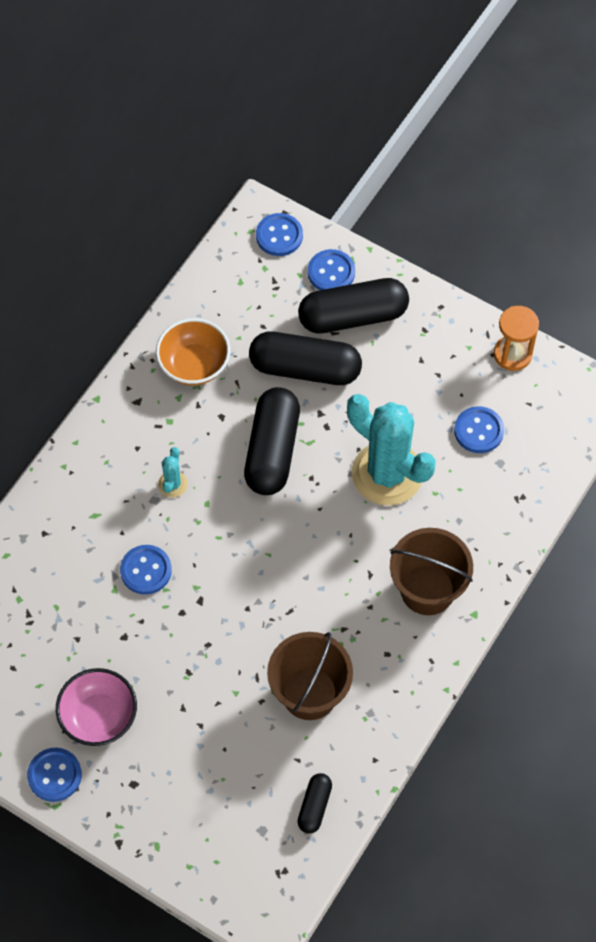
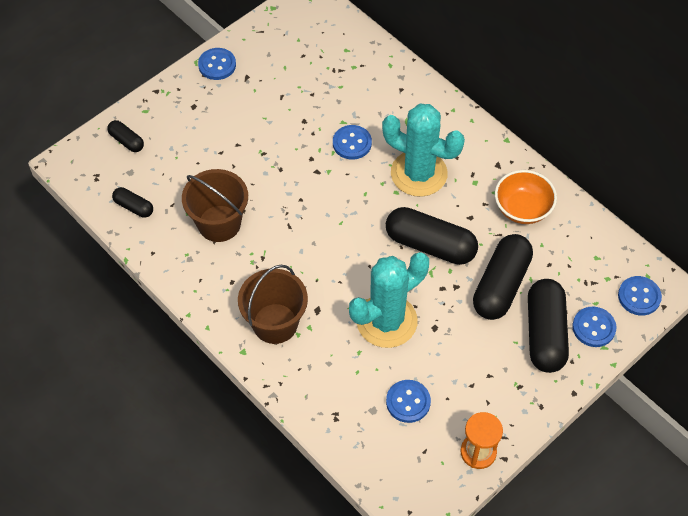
camera: 105 degrees right, 5 degrees down
pink bowl [56,668,137,746] -> none
turquoise cactus [158,447,188,497] -> turquoise cactus [382,104,465,197], size x2.42
none -> black capsule [107,120,144,152]

